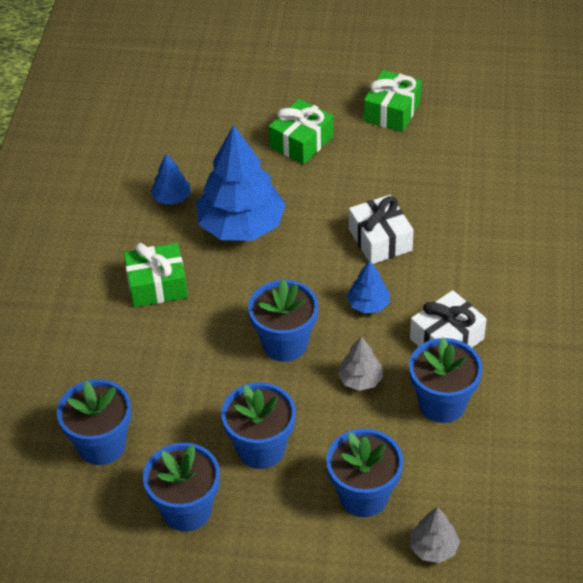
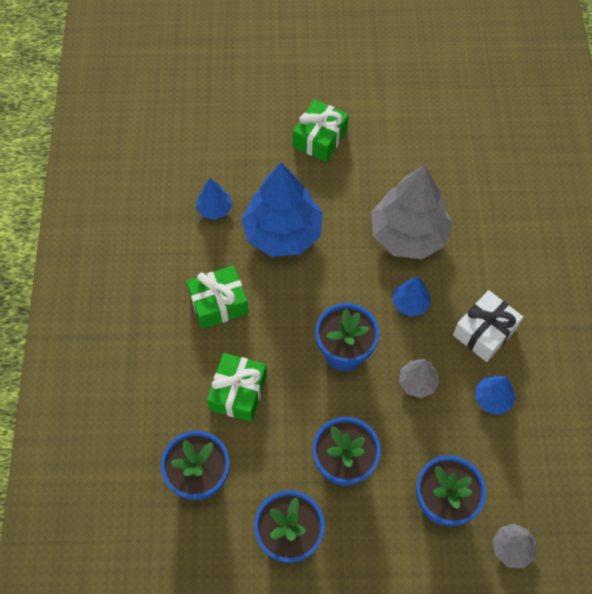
camera: 10 degrees left, 15 degrees up
white gift [349,195,414,264] -> grey tree [371,165,453,259]
green gift [364,70,422,132] -> green gift moved to [207,353,267,422]
blue flower pot [409,337,483,423] -> blue tree [475,375,516,415]

